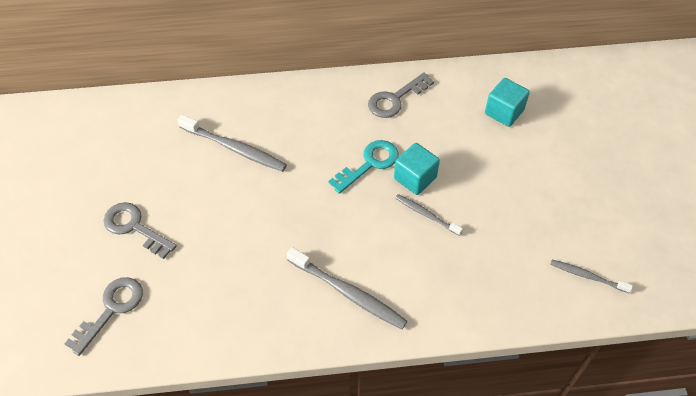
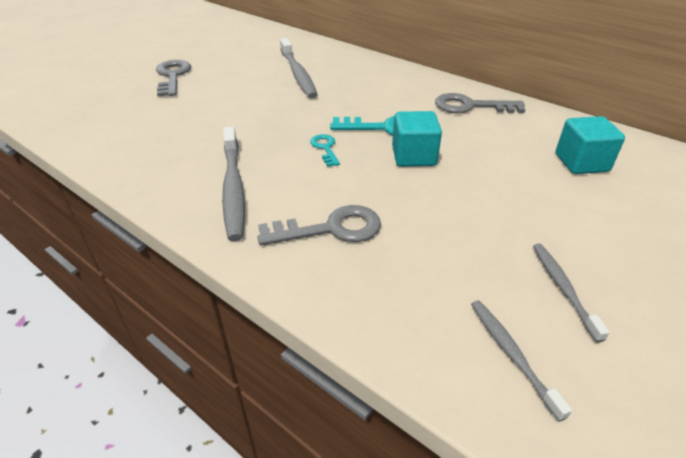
camera: 45 degrees right, 15 degrees down
grey key [64,277,143,356] -> grey key moved to [258,205,381,246]
grey toothbrush [395,194,463,236] -> grey toothbrush moved to [533,243,610,343]
none -> turquoise key [310,134,340,167]

